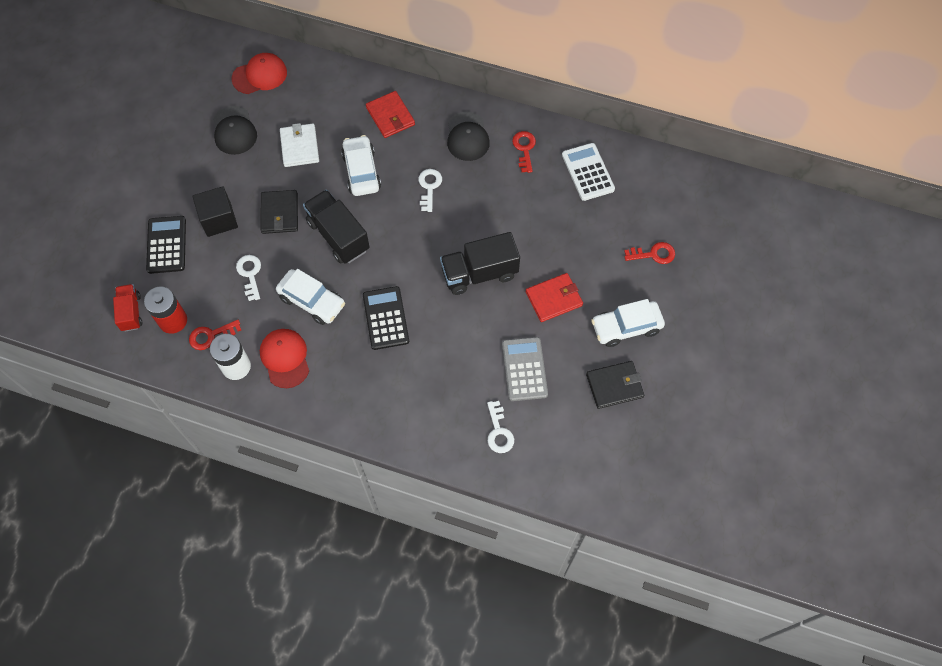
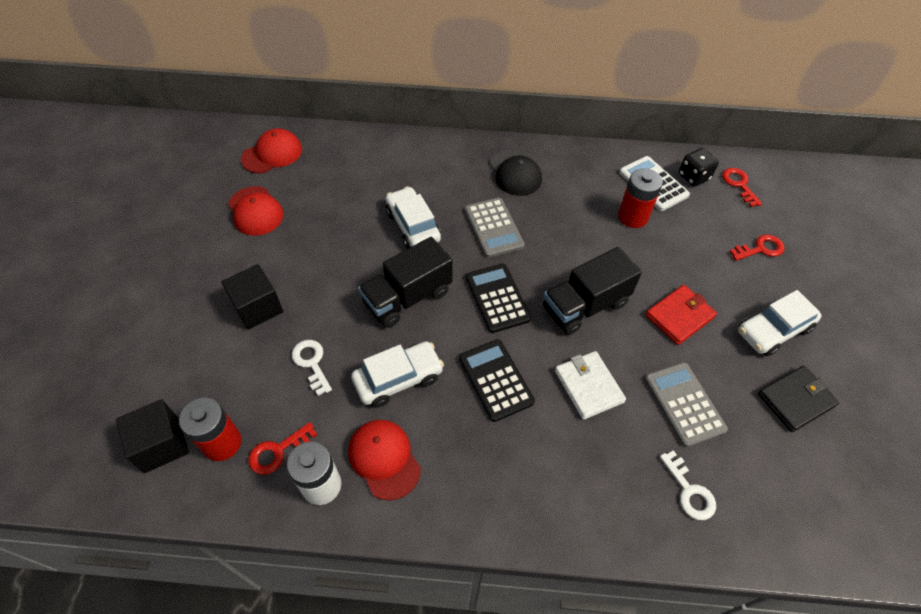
camera: 15 degrees left, 10 degrees down
red truck [113,284,142,332] -> black cube [116,399,189,473]
black calculator [146,216,186,274] -> black calculator moved to [466,263,531,333]
black cap [213,106,257,155] -> red cap [228,186,284,236]
black wallet [260,190,298,234] -> none
white car [276,269,345,325] -> white car turned 45 degrees counterclockwise [351,341,444,408]
white wallet [280,123,319,167] -> white wallet moved to [555,351,626,420]
black truck [303,190,370,264] -> black truck turned 75 degrees counterclockwise [358,237,453,328]
red wallet [366,91,415,138] -> none
white key [418,169,442,212] -> grey calculator [465,198,525,258]
red key [512,131,536,173] -> red key moved to [722,168,762,207]
none -> red battery [618,168,663,228]
none -> black dice [679,148,719,187]

